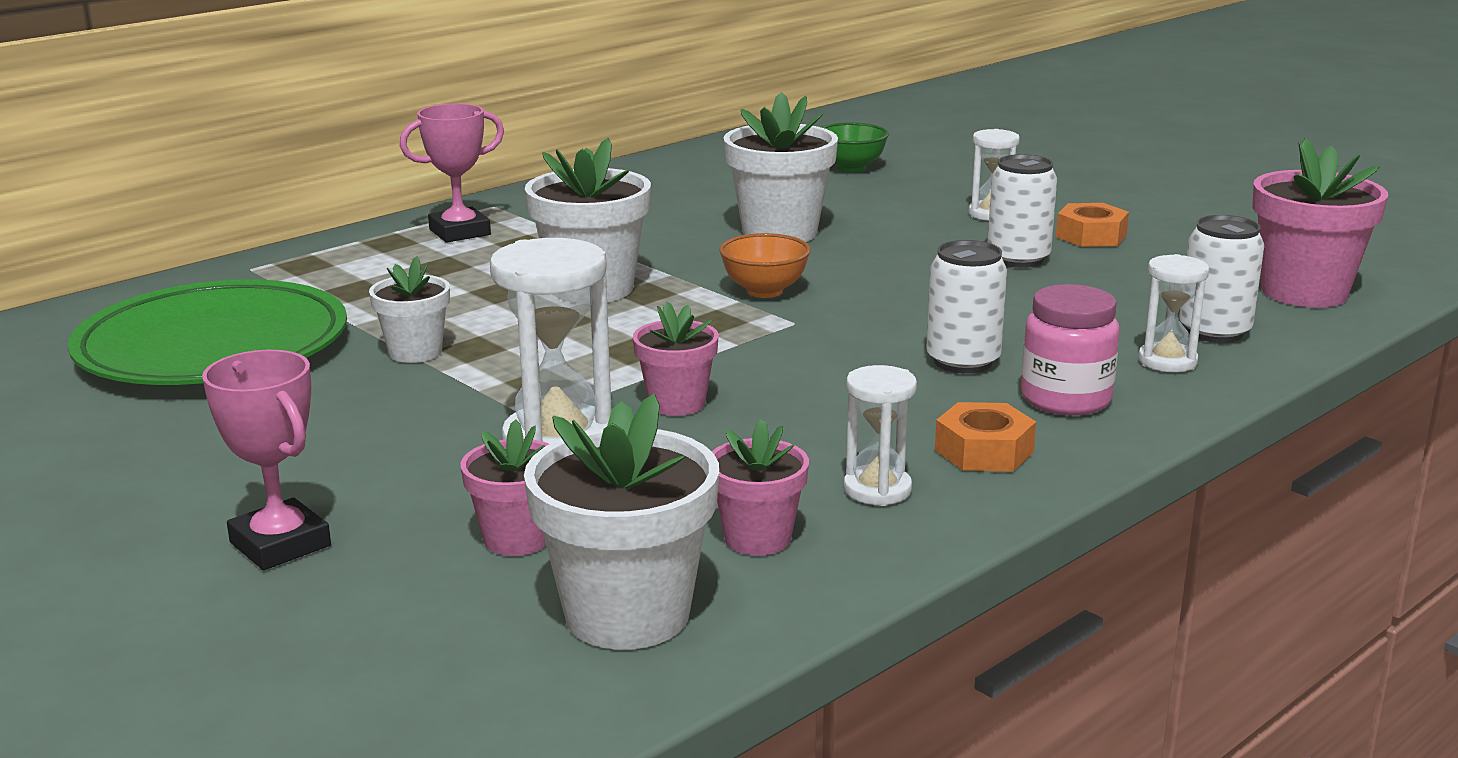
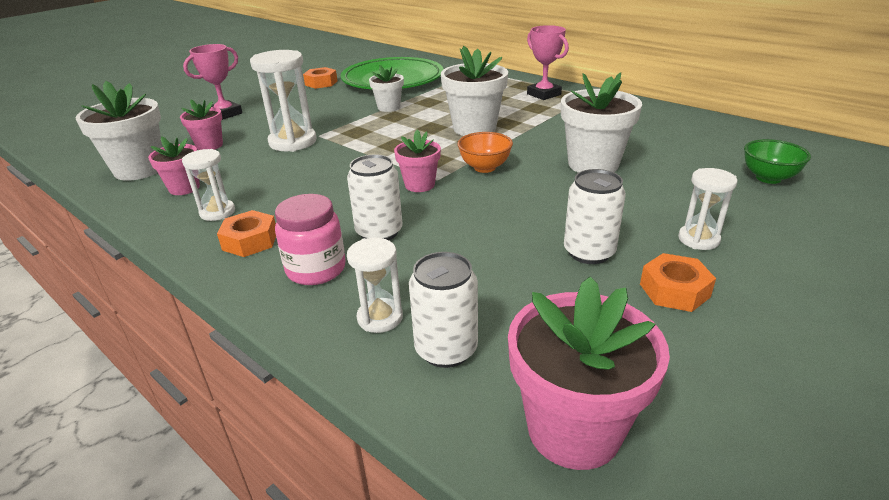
camera: 85 degrees right, 10 degrees up
pink flower pot [633,302,719,416] -> pink flower pot moved to [394,130,441,192]
none -> orange nut [303,67,338,89]

